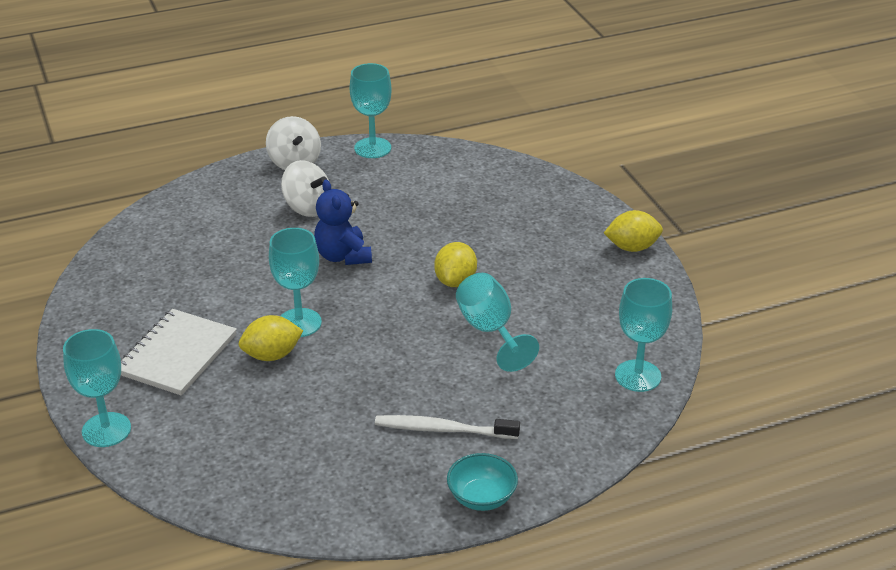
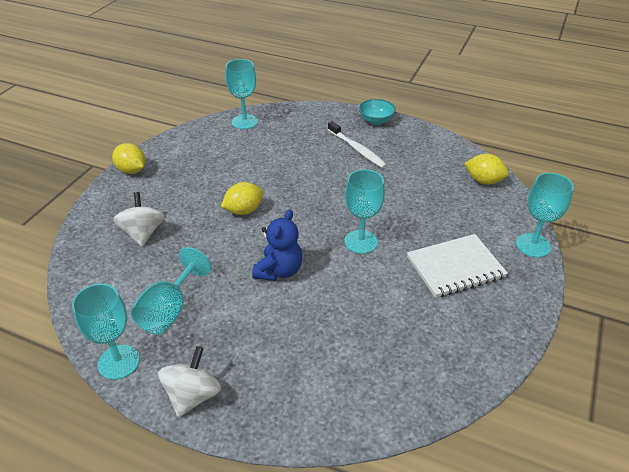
camera: 135 degrees left, 5 degrees up
yellow lemon [239,315,303,361] -> yellow lemon moved to [464,154,508,185]
white spinning top [281,160,329,217] -> white spinning top moved to [113,192,165,246]
turquoise goblet [456,273,539,372] -> turquoise goblet moved to [130,247,212,335]

